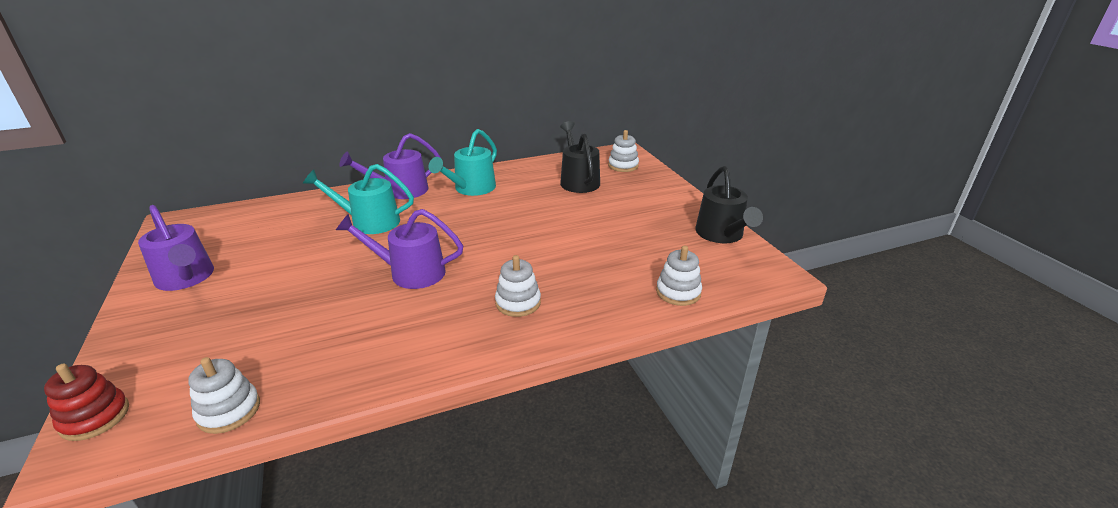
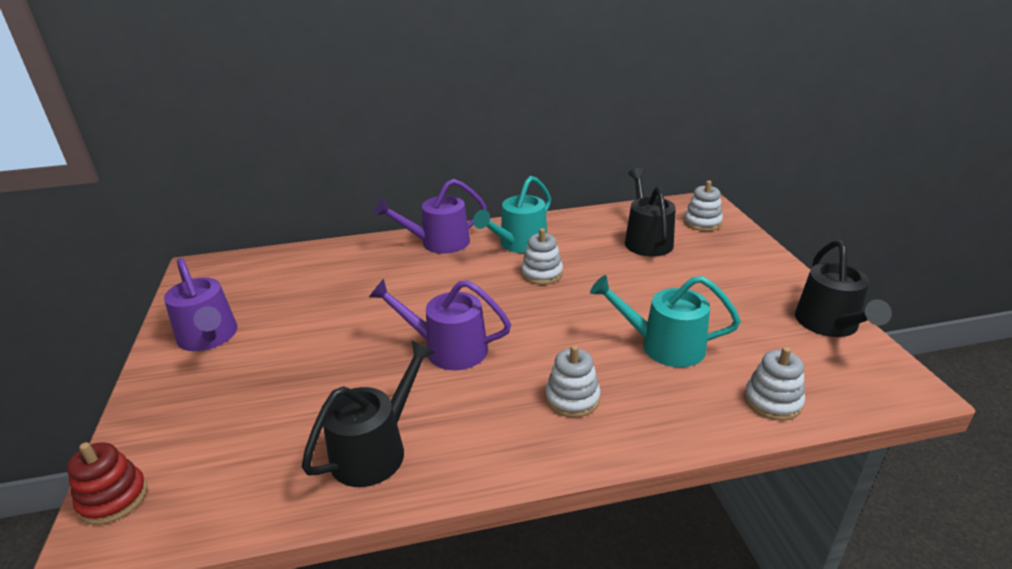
camera: 10 degrees right, 0 degrees up
white stacking toy [188,357,260,434] -> white stacking toy moved to [521,228,563,285]
turquoise watering can [303,164,414,234] -> turquoise watering can moved to [590,275,741,367]
none -> black watering can [302,340,435,487]

